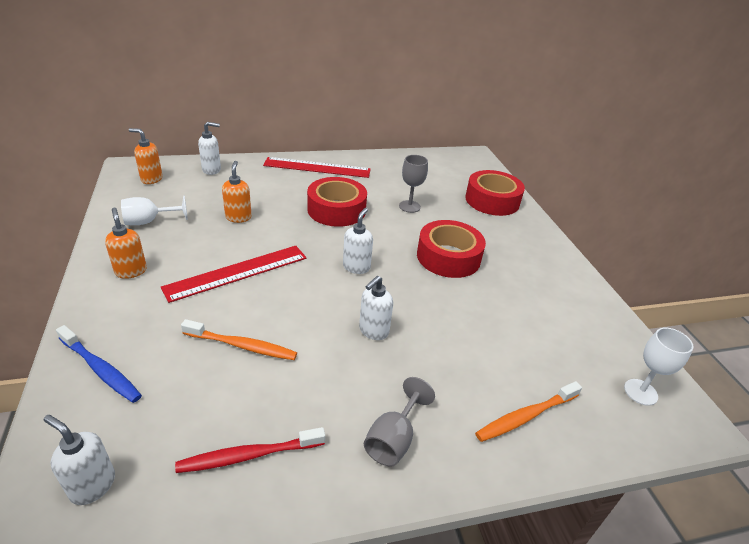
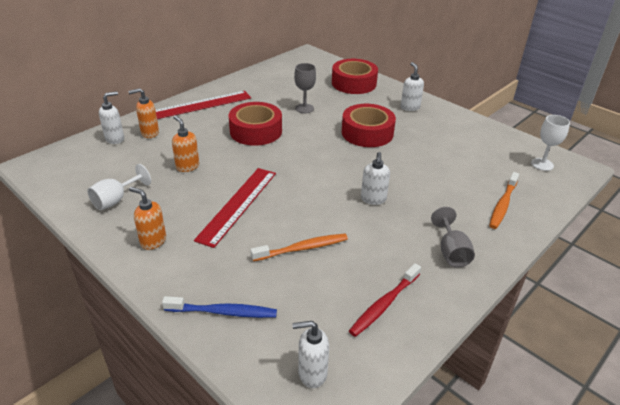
camera: 30 degrees left, 0 degrees up
orange soap dispenser [129,128,163,184] -> orange soap dispenser moved to [128,88,159,138]
white soap dispenser [343,208,373,274] -> white soap dispenser moved to [401,62,424,111]

